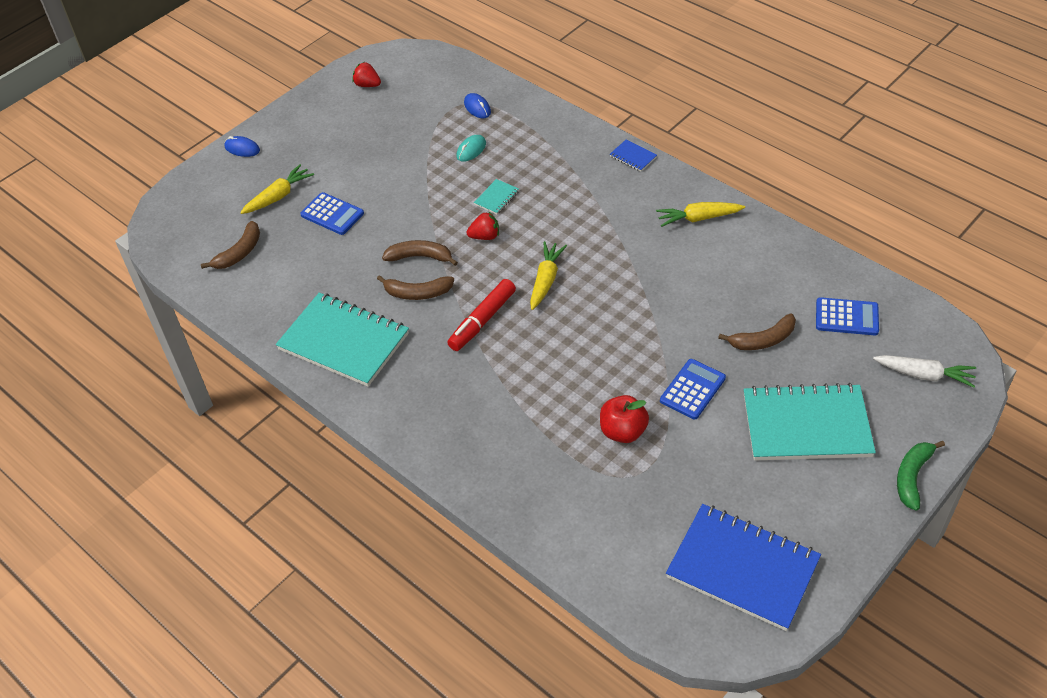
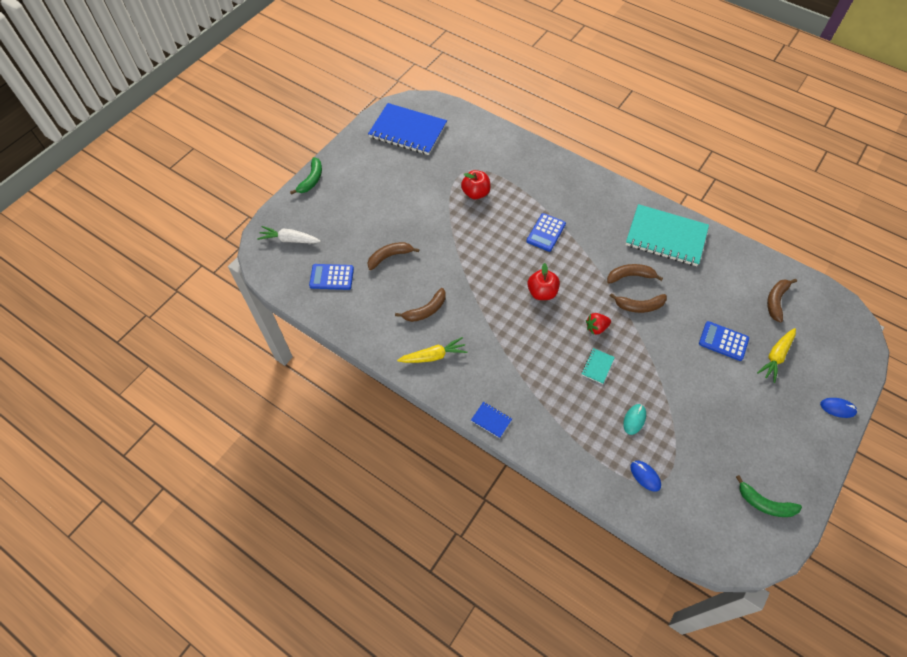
camera: 170 degrees right, 10 degrees up
red strawberry [352,62,381,87] -> green banana [736,475,802,517]
red marker [447,279,516,351] -> none
yellow carrot [530,241,567,310] -> red apple [527,263,560,300]
blue calculator [660,359,726,419] -> blue calculator moved to [526,213,566,252]
turquoise notebook [744,383,876,461] -> none
none -> brown banana [395,288,446,322]

